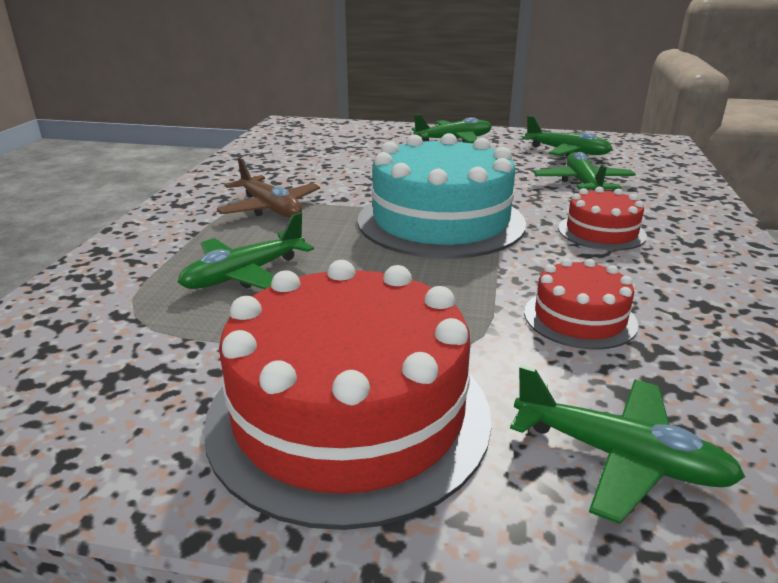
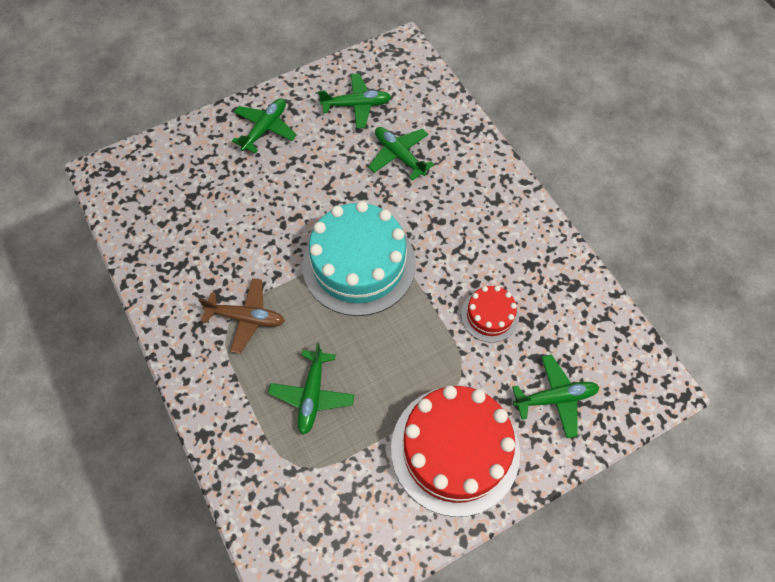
camera: 40 degrees left, 35 degrees up
red cake [558,187,647,251] -> none

